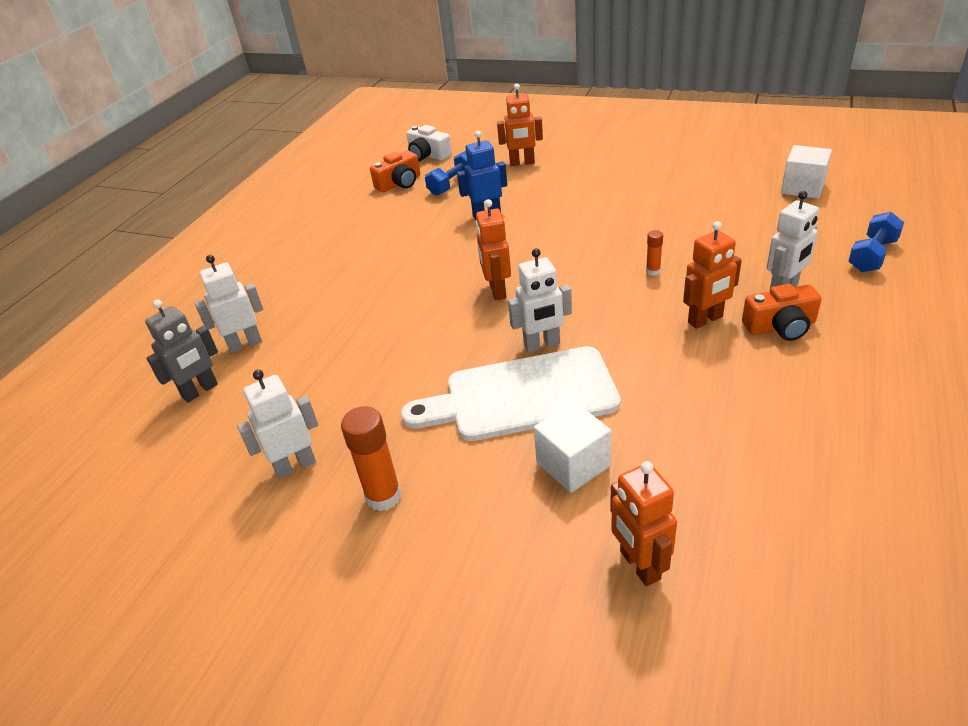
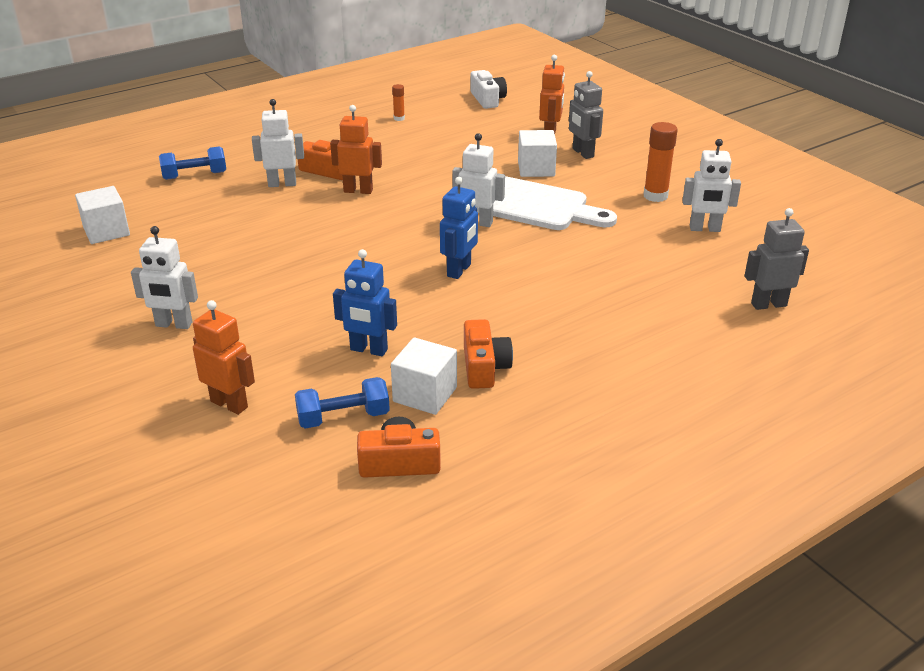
camera: 150 degrees left, 5 degrees down
white robot [195,255,263,353] -> white robot moved to [131,226,198,329]
white camera [406,125,452,161] -> white camera moved to [470,70,507,109]
orange robot [475,199,511,300] -> blue robot [440,177,478,279]
orange glue stick [646,230,663,276] -> orange glue stick moved to [392,84,405,121]
none -> white cube [391,337,457,415]
none -> orange camera [464,319,513,389]
none -> grey robot [569,71,603,159]

